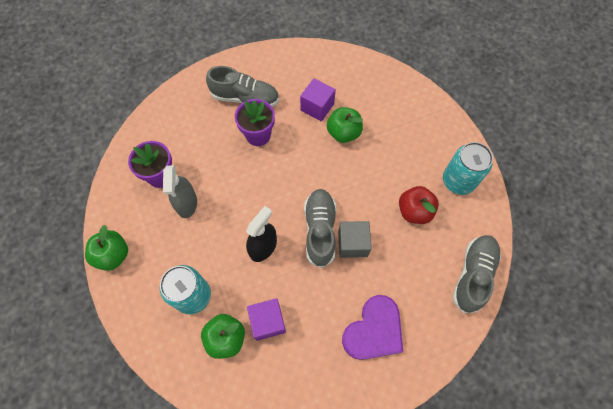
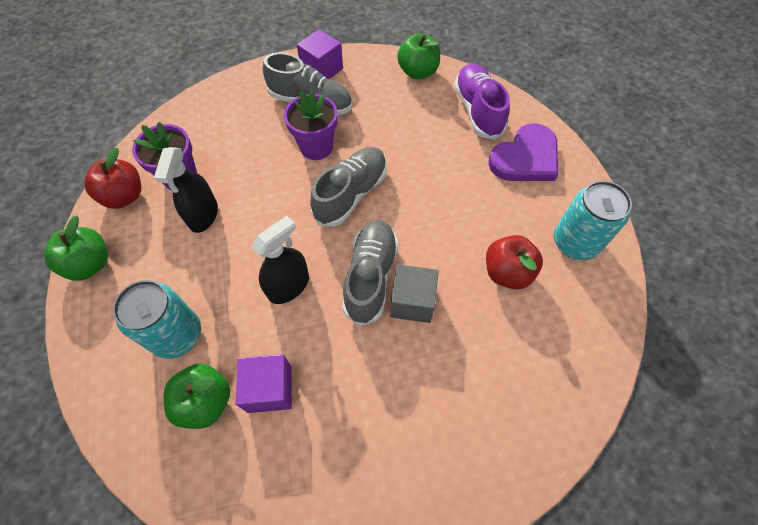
camera: 10 degrees right, 5 degrees down
grey spray bottle [163,165,197,218] -> black spray bottle [154,147,218,233]
purple cube [300,78,336,122] -> purple cube moved to [297,29,343,79]
green apple [327,107,363,143] -> green apple moved to [397,33,440,79]
purple heart [342,295,403,360] -> purple heart moved to [488,123,558,181]
grey shoe [452,235,501,313] -> grey shoe moved to [310,147,387,227]
none -> red apple [84,147,141,209]
none -> purple shoe [454,64,510,140]

